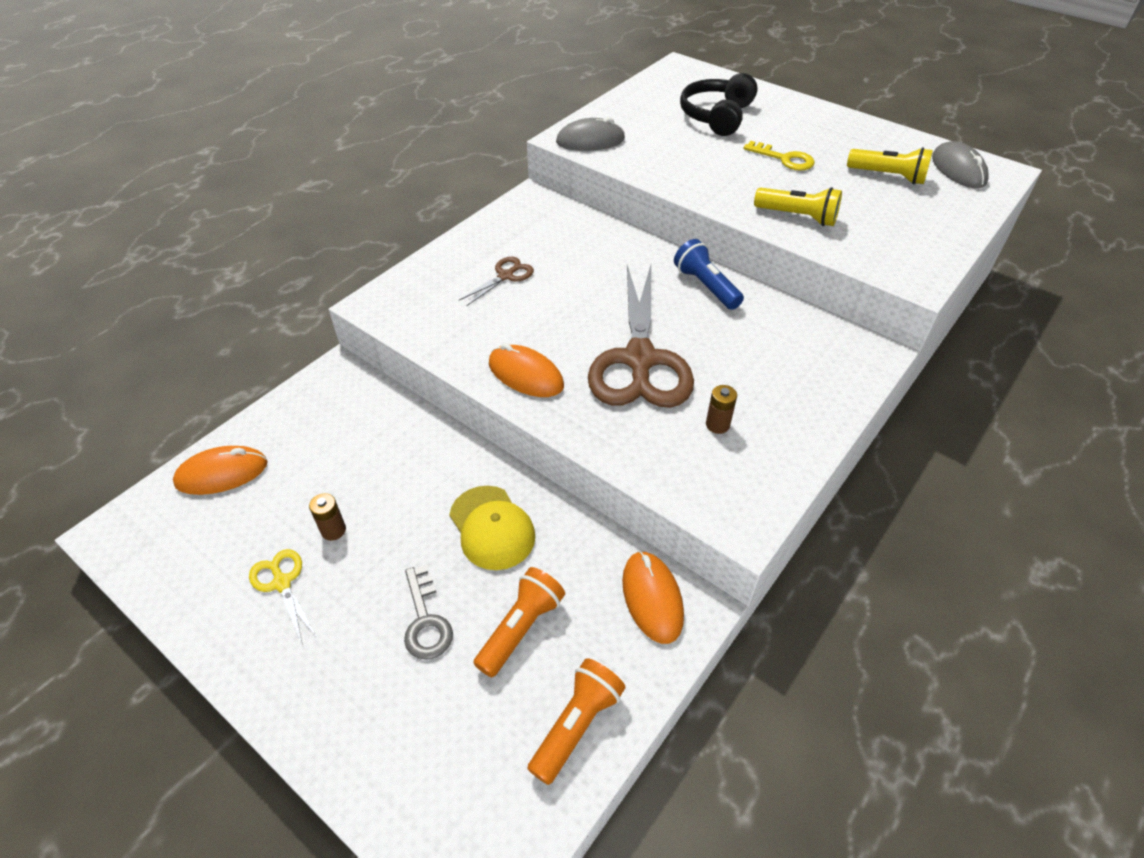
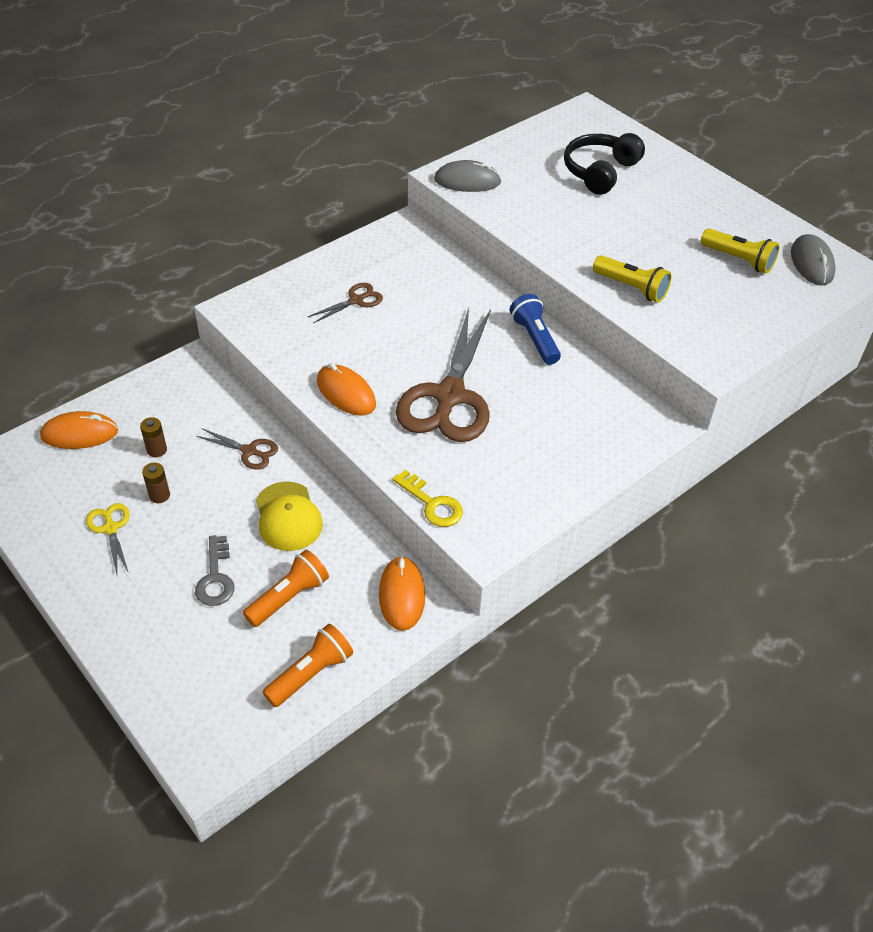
camera: 10 degrees right, 0 degrees up
brown battery [706,385,737,434] -> brown battery moved to [140,417,167,457]
yellow key [744,141,815,171] -> yellow key moved to [393,470,463,527]
none -> brown scissors [196,428,278,469]

